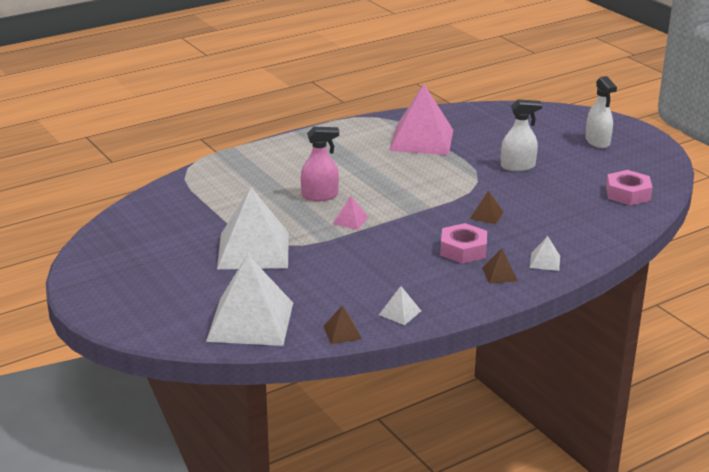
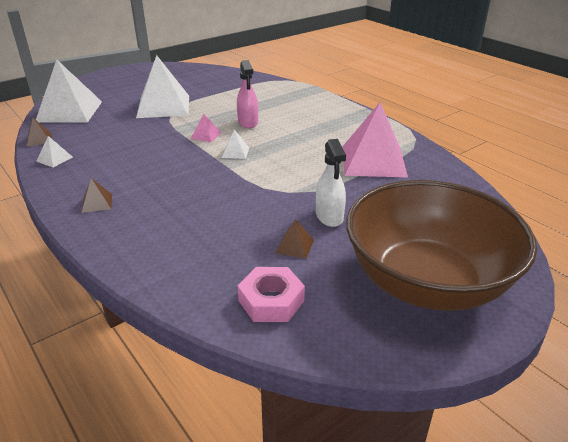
camera: 85 degrees right, 5 degrees up
pink nut [440,223,487,264] -> none
brown pyramid [470,191,503,224] -> brown pyramid moved to [275,219,314,259]
white pyramid [530,236,560,271] -> white pyramid moved to [222,130,249,159]
white spray bottle [585,76,617,148] -> brown bowl [346,180,537,311]

